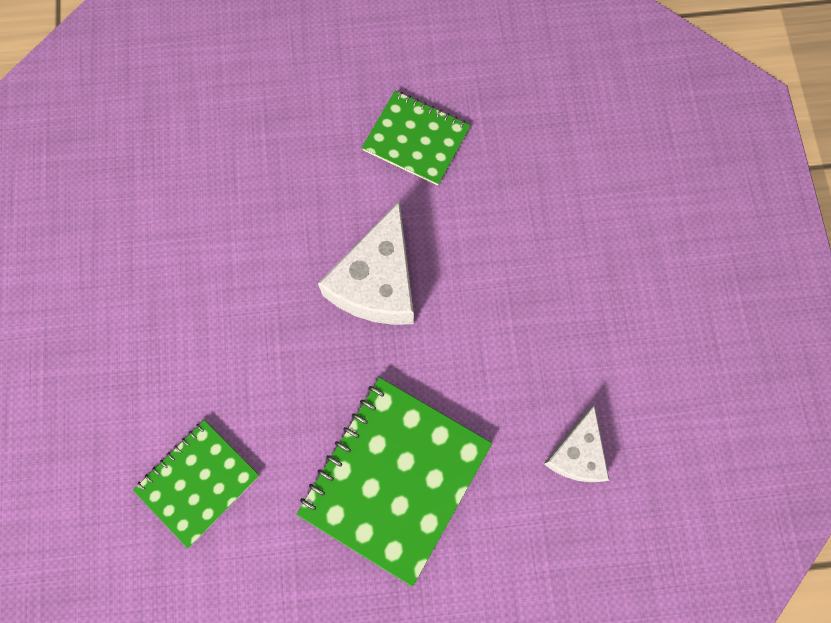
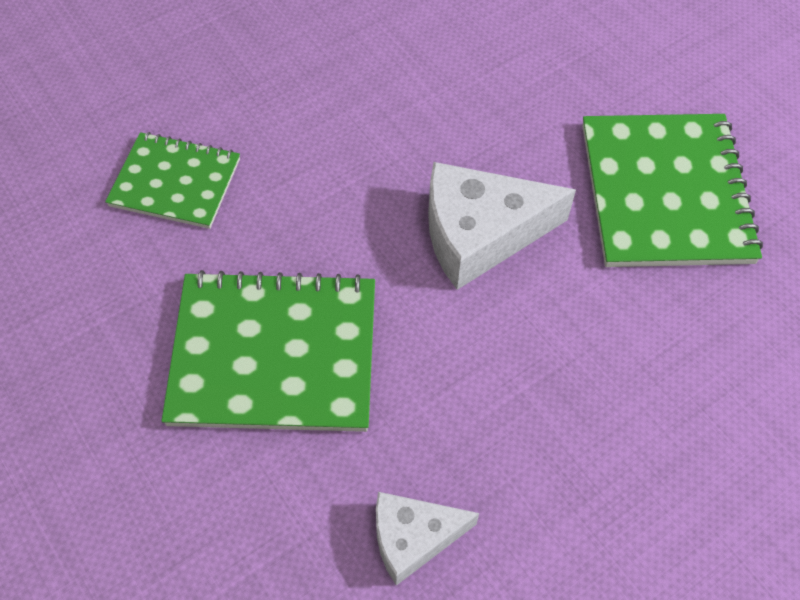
camera: 60 degrees right, 15 degrees down
green notebook [362,91,471,186] -> green notebook [582,114,763,267], size x1.64

